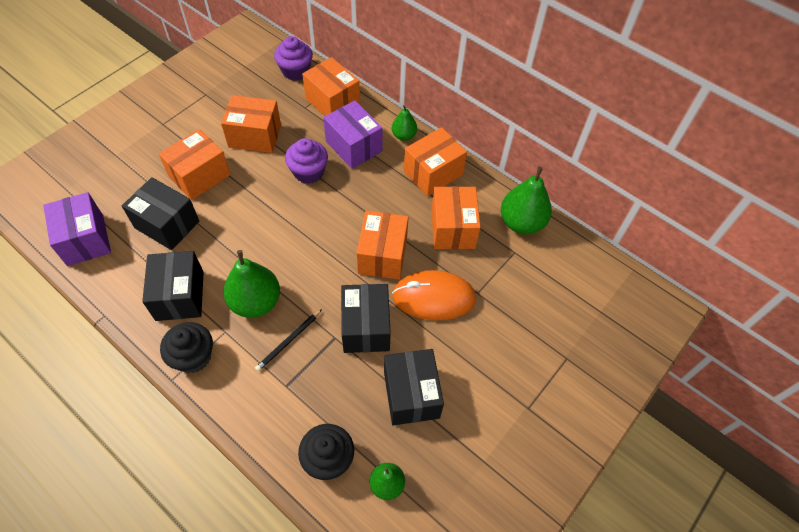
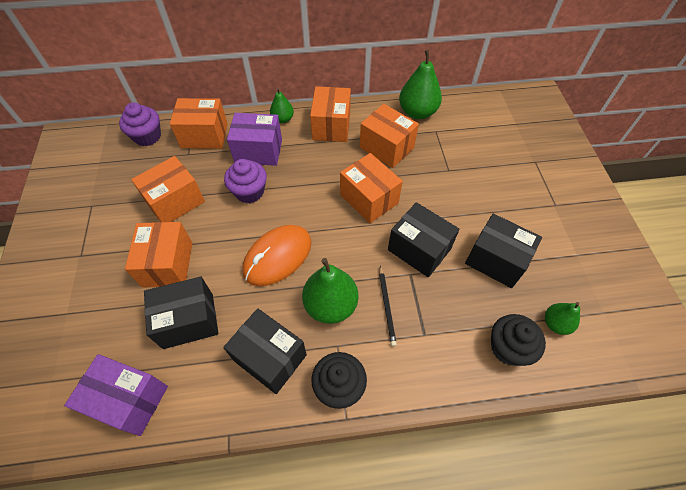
camera: 45 degrees left, 0 degrees up
orange mouse [392,270,476,320] -> orange mouse moved to [242,225,311,286]

